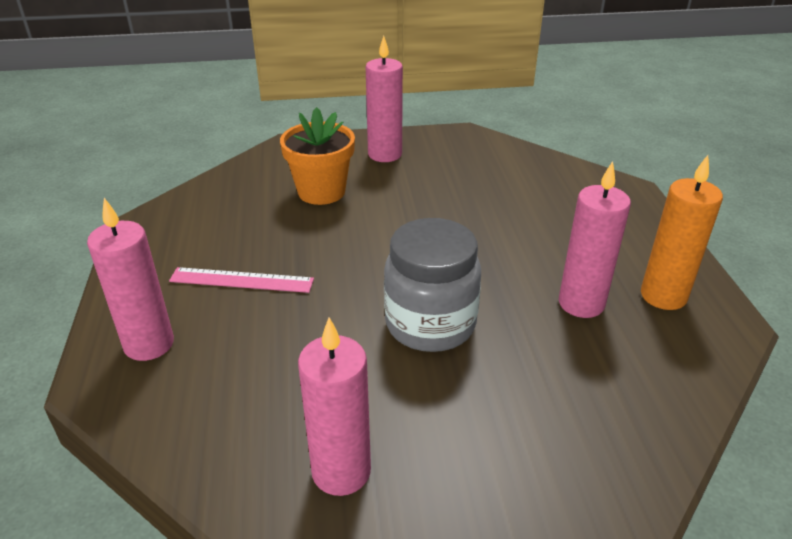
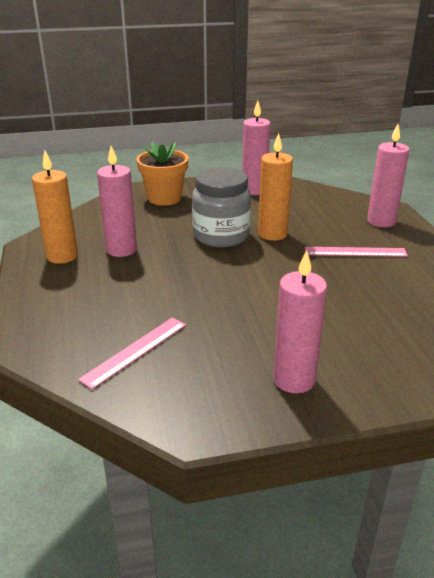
camera: 175 degrees right, 5 degrees down
orange flower pot [280,107,355,205] -> orange flower pot moved to [136,142,189,206]
none -> pink ruler [78,317,186,389]
none -> orange candle [258,133,293,241]

